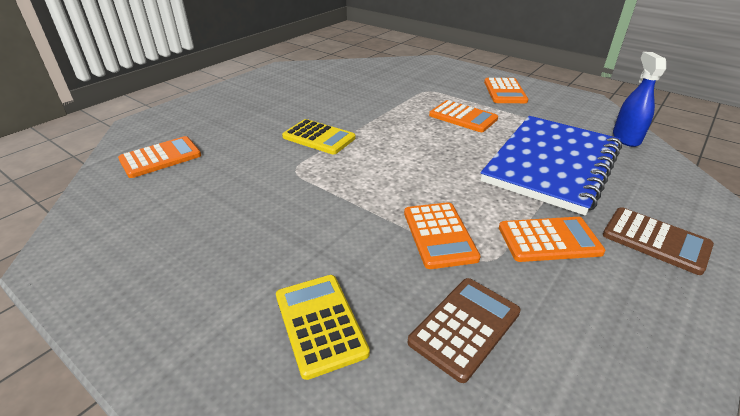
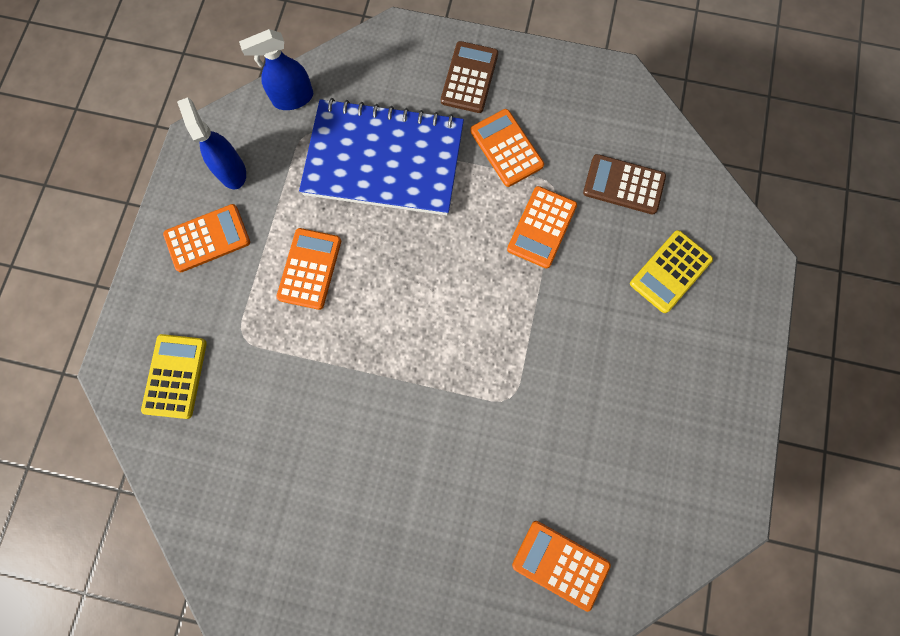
camera: 115 degrees left, 40 degrees up
yellow calculator [282,119,356,155] -> yellow calculator moved to [141,334,207,419]
orange calculator [404,202,481,269] -> orange calculator turned 150 degrees clockwise [507,186,577,269]
none -> blue spray bottle [177,97,246,189]

